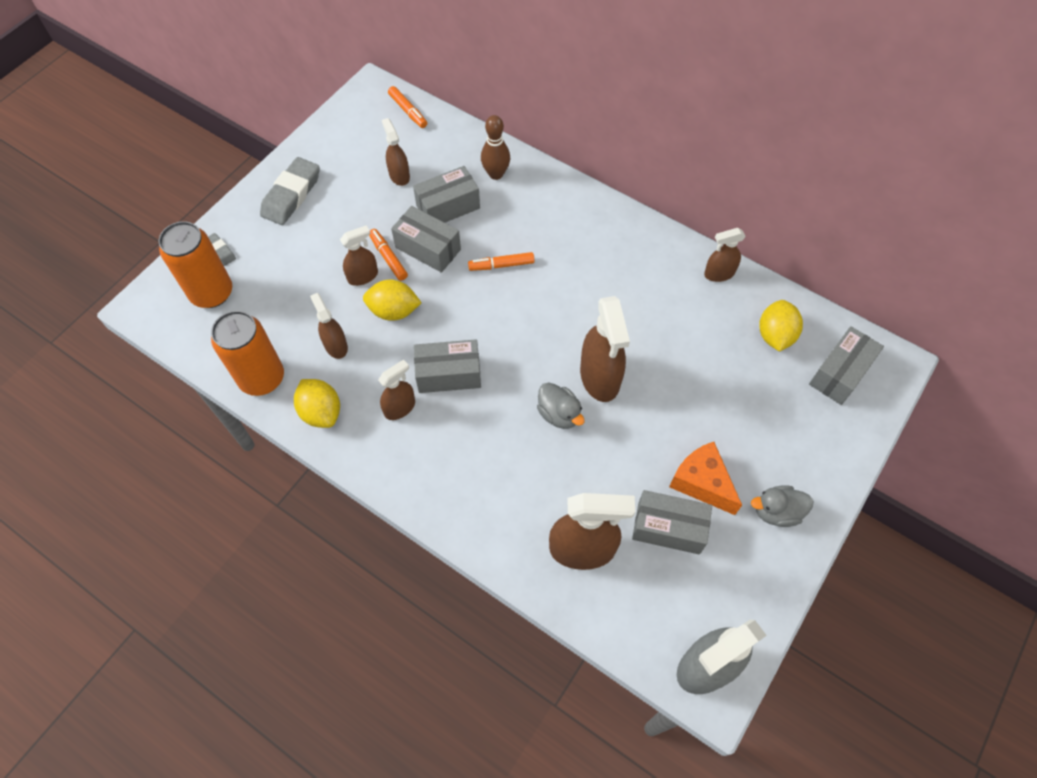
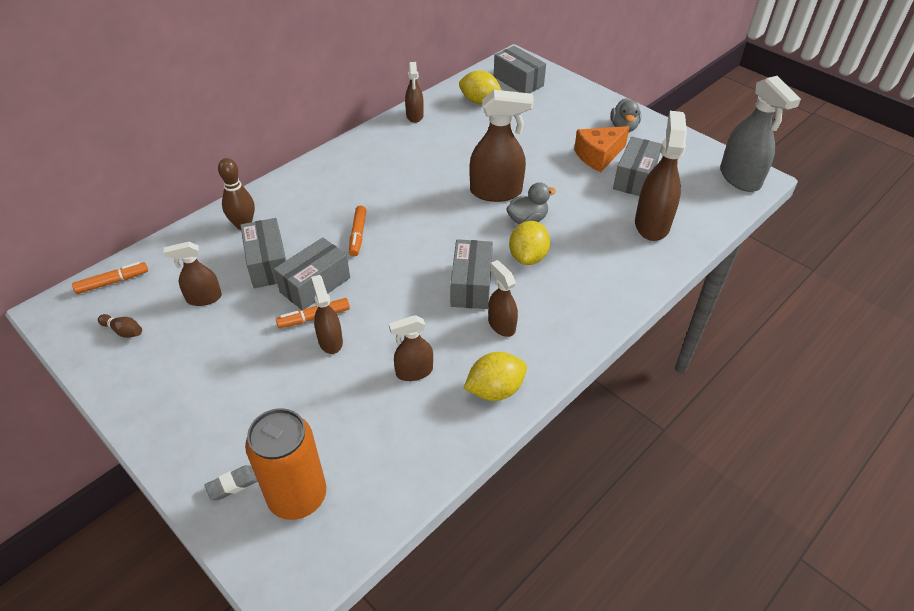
camera: 80 degrees left, 15 degrees down
orange can [211,311,284,396] -> none
grey eraser [260,157,320,225] -> none
yellow lemon [363,280,422,321] -> yellow lemon moved to [509,221,550,265]
none -> brown bowling pin [98,314,142,338]

